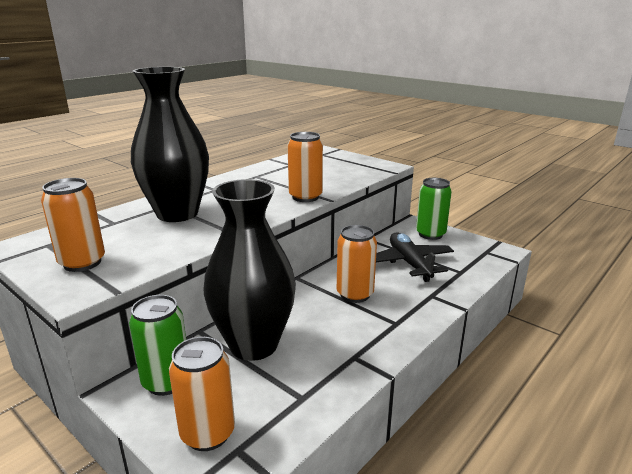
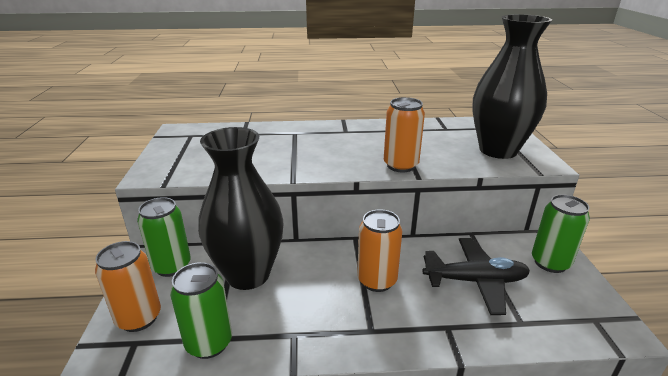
camera: 45 degrees right, 5 degrees up
orange can [41,178,105,272] -> none
black vase [131,67,209,222] -> black vase moved to [472,14,552,159]
black plane [376,232,454,282] -> black plane turned 60 degrees clockwise [423,238,530,315]
none -> green can [170,262,232,359]

